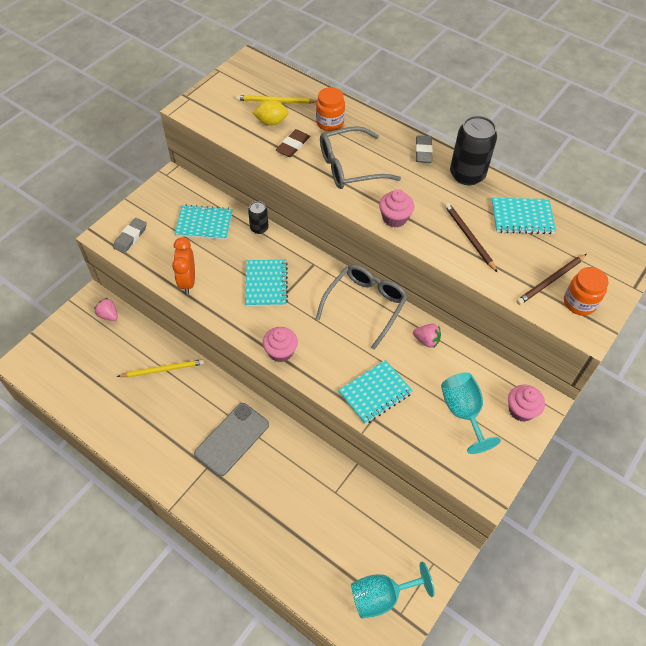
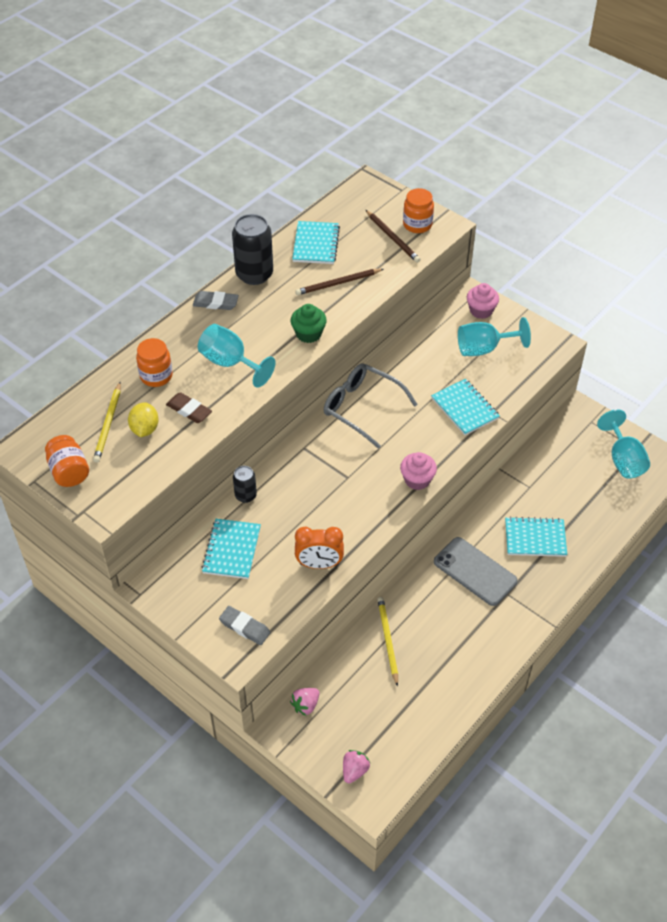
camera: 85 degrees left, 5 degrees down
turquoise notebook [245,260,288,307] -> turquoise notebook moved to [505,517,567,557]
grey glasses [320,126,401,189] -> turquoise goblet [198,324,276,388]
pink cupcake [379,189,414,227] -> green cupcake [291,304,327,343]
pink strawberry [413,324,441,348] -> pink strawberry moved to [343,750,370,784]
none -> orange jar [45,435,89,487]

